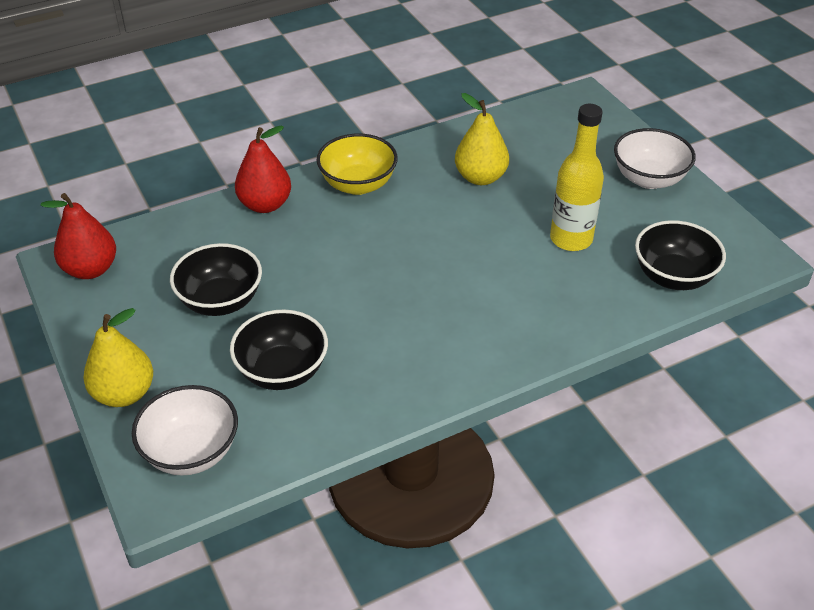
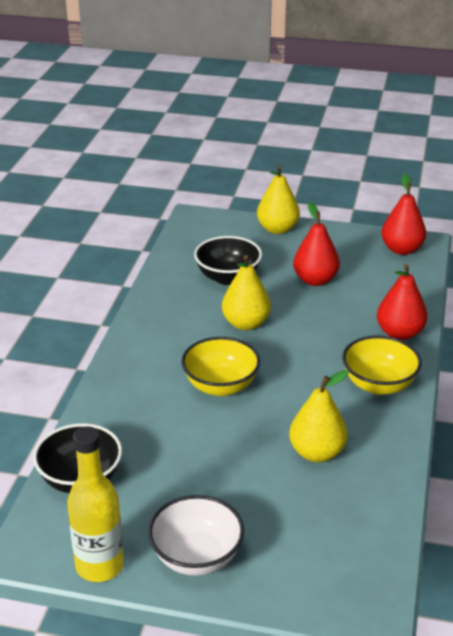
camera: 130 degrees right, 10 degrees down
white bowl [132,385,238,476] -> none
black bowl [170,243,262,316] -> red pear [293,202,340,286]
yellow bottle [550,104,604,251] -> yellow bottle moved to [67,426,124,582]
none -> yellow bowl [181,337,260,396]
none -> yellow pear [222,255,271,330]

